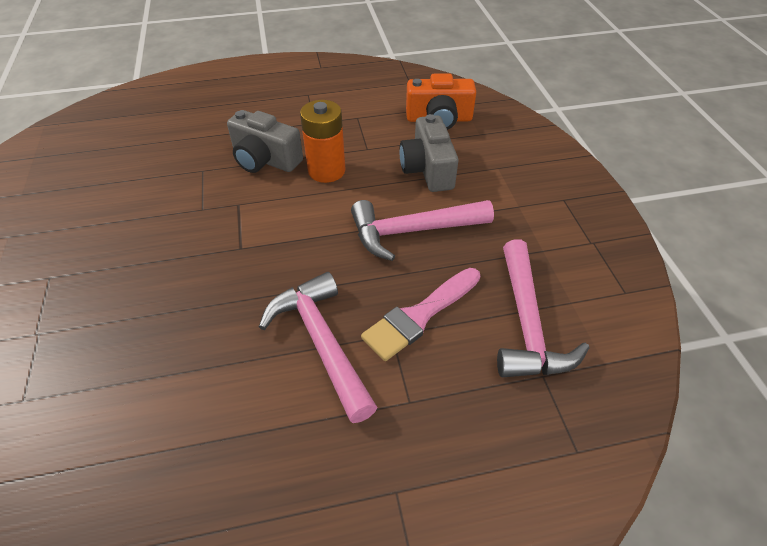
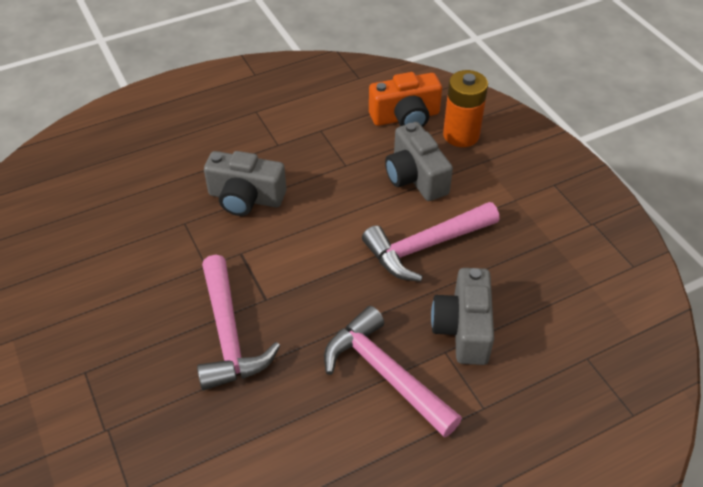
camera: 15 degrees left, 0 degrees up
orange battery [300,100,345,183] -> orange battery moved to [443,70,488,147]
pink brush [361,268,480,361] -> grey camera [431,268,494,365]
pink hammer [497,240,589,377] -> pink hammer moved to [197,255,280,390]

